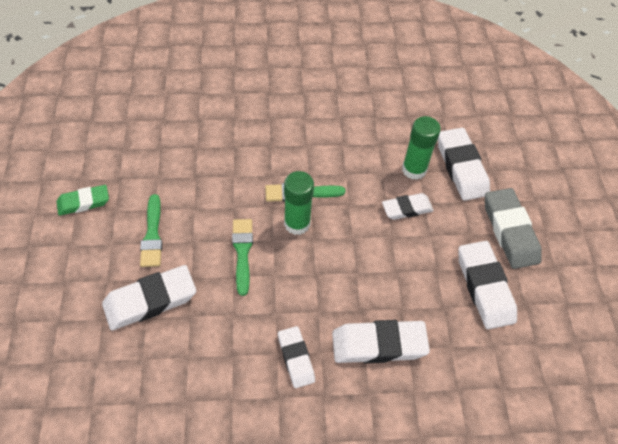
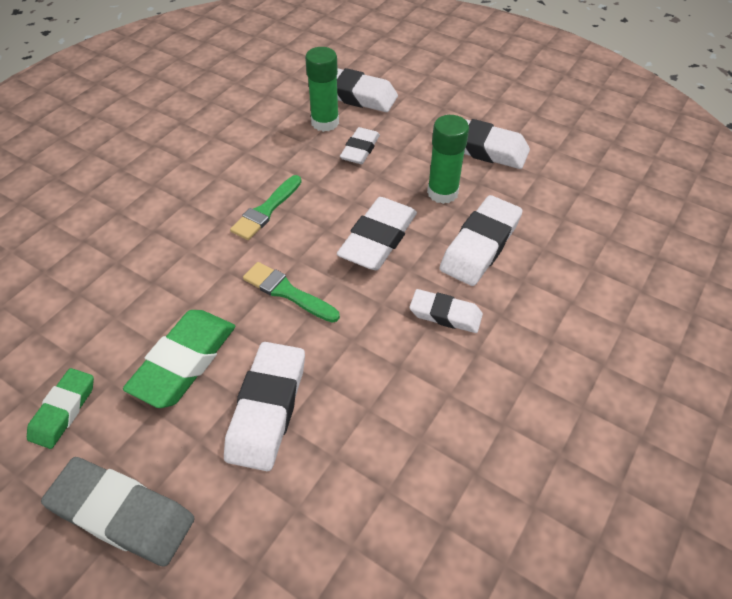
camera: 50 degrees left, 5 degrees down
green brush [140,194,162,267] -> green eraser [123,310,235,408]
green glue stick [284,171,314,235] -> green glue stick moved to [427,115,469,204]
grey eraser [485,188,542,269] -> grey eraser moved to [41,457,195,567]
none -> white eraser [337,197,417,270]

